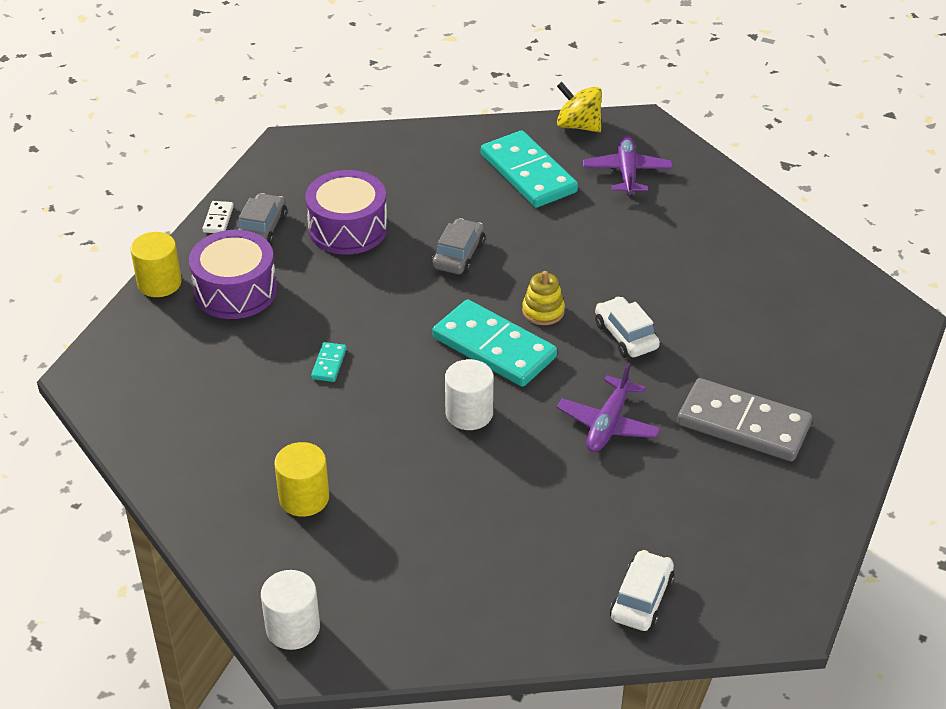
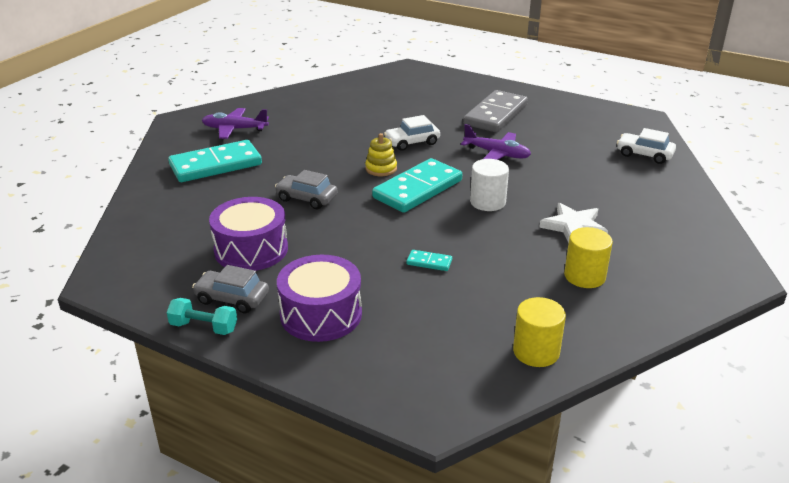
camera: 85 degrees left, 10 degrees down
yellow cylinder [131,232,182,297] -> yellow cylinder moved to [513,297,566,367]
white domino [202,201,234,233] -> turquoise dumbbell [167,298,237,335]
white cylinder [261,570,320,650] -> none
yellow spinning top [557,82,602,132] -> none
none -> white star [539,203,608,243]

